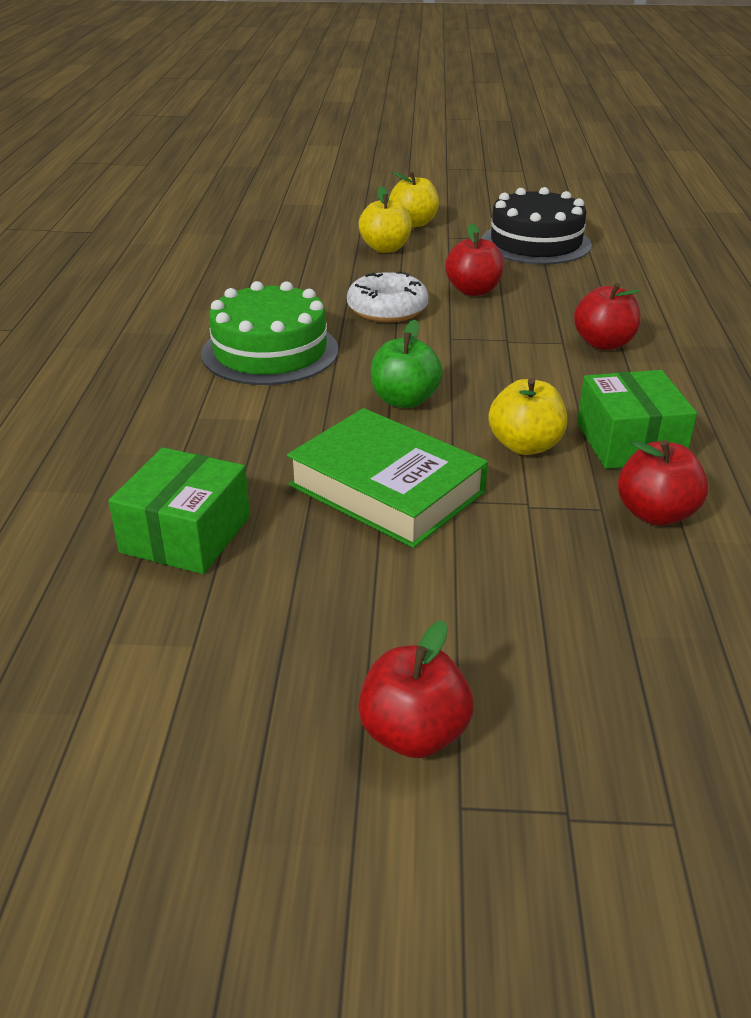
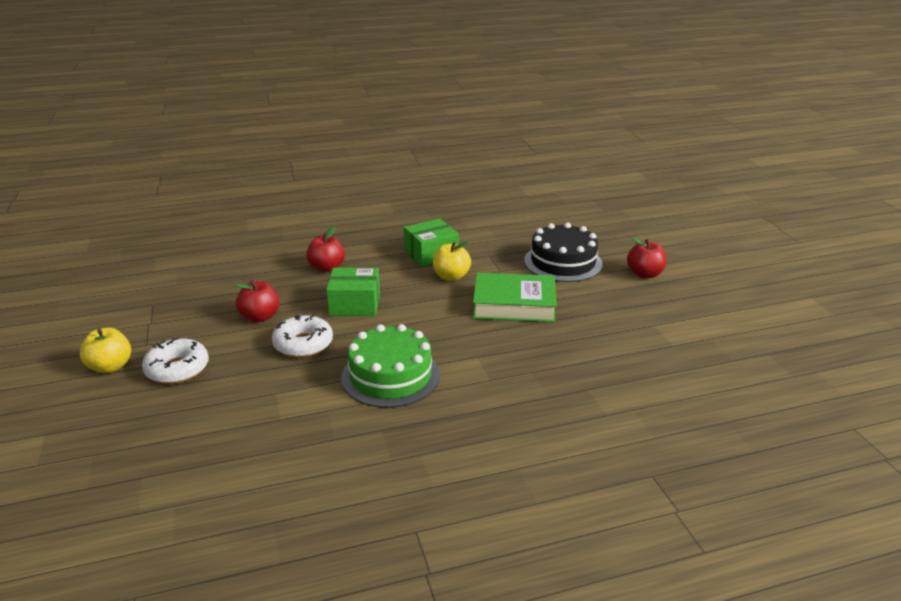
camera: 110 degrees left, 5 degrees down
green box [108,447,250,574] -> green box moved to [326,268,380,316]
green book [287,408,488,548] -> green book turned 75 degrees clockwise [473,273,557,322]
yellow apple [359,186,412,253] -> white donut [142,338,209,384]
green apple [371,320,443,408] -> none
black cake [481,187,592,265] -> black cake moved to [524,223,603,282]
red apple [618,440,709,526] -> none

